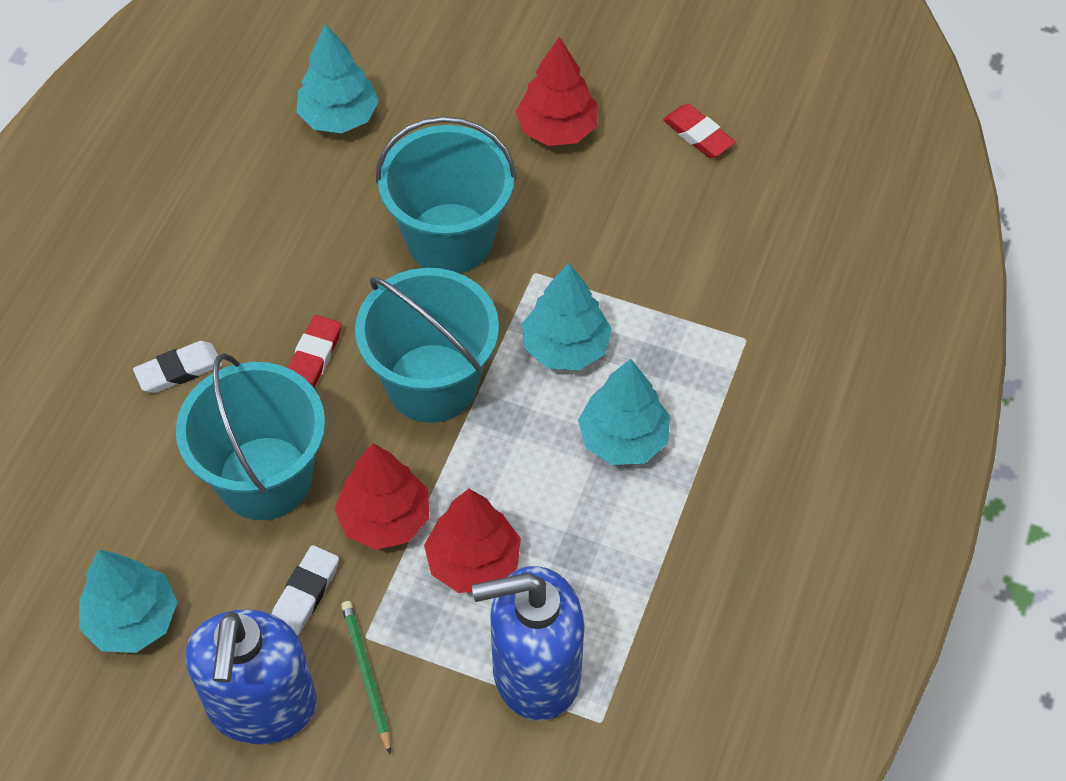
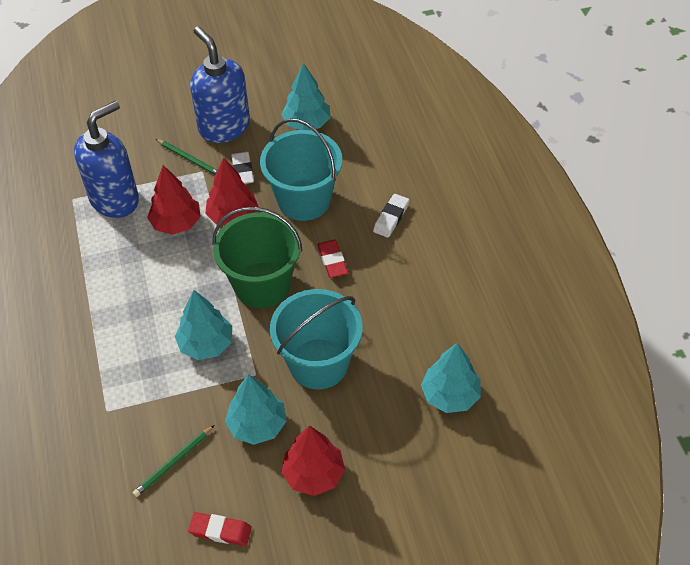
camera: 145 degrees right, 5 degrees down
turquoise bucket [355,268,499,423] -> green bucket [212,207,302,308]
turquoise tree [578,359,670,465] -> turquoise tree moved to [225,374,287,445]
none -> green pencil [133,425,214,497]

